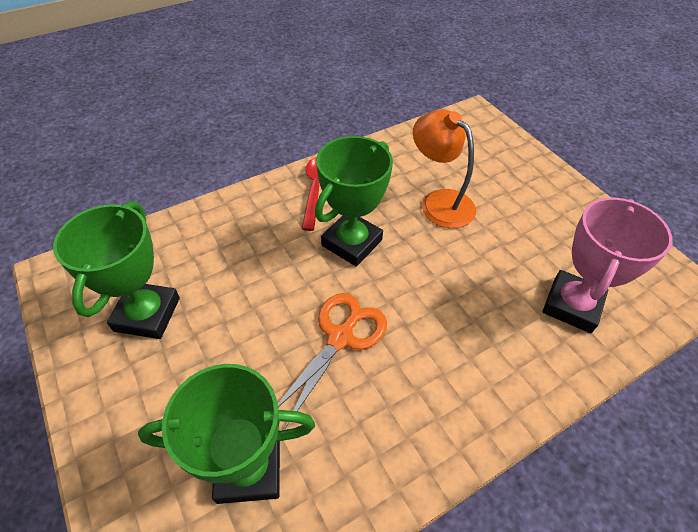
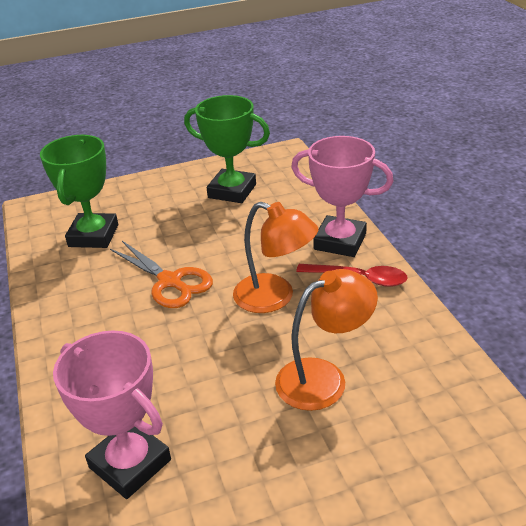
camera: 105 degrees right, 15 degrees down
green trophy [315,136,393,267] -> orange lamp [233,202,318,313]
none -> pink trophy [291,136,394,257]

